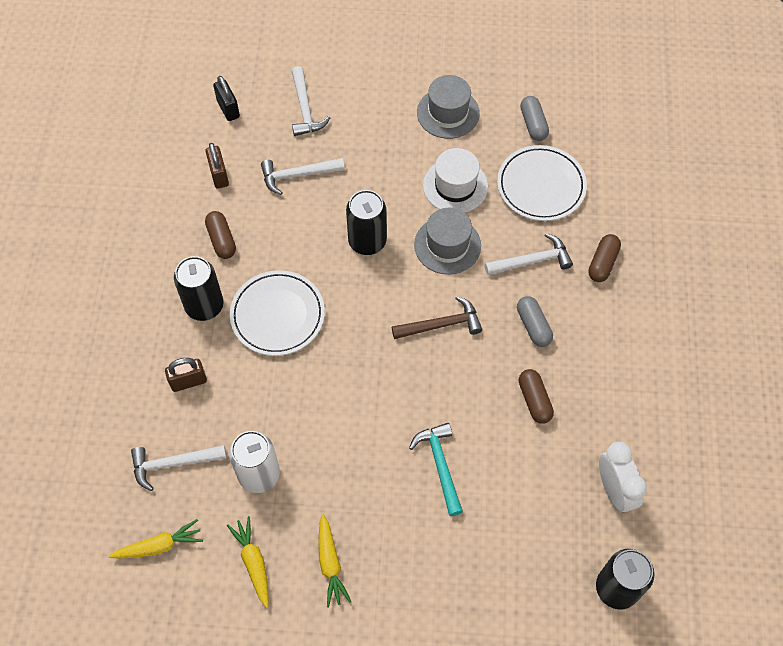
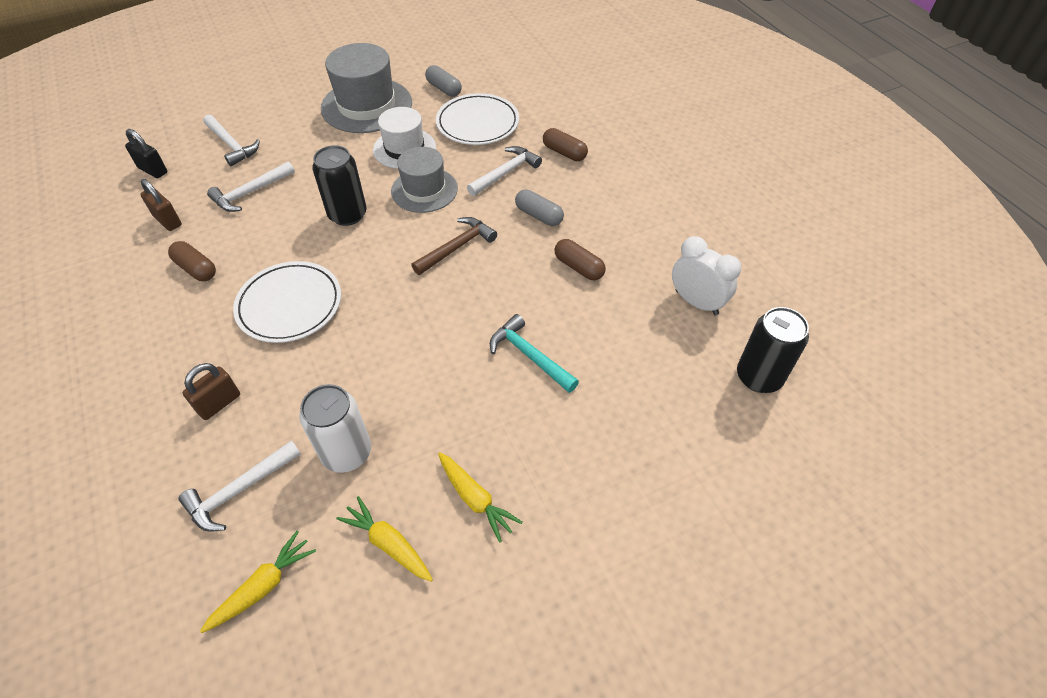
camera: 30 degrees left, 10 degrees down
black can [174,256,224,321] -> none
grey hat [417,75,480,139] -> grey hat [321,43,412,133], size x1.53
brown capsule [588,234,621,282] -> brown capsule turned 45 degrees counterclockwise [543,128,588,161]

